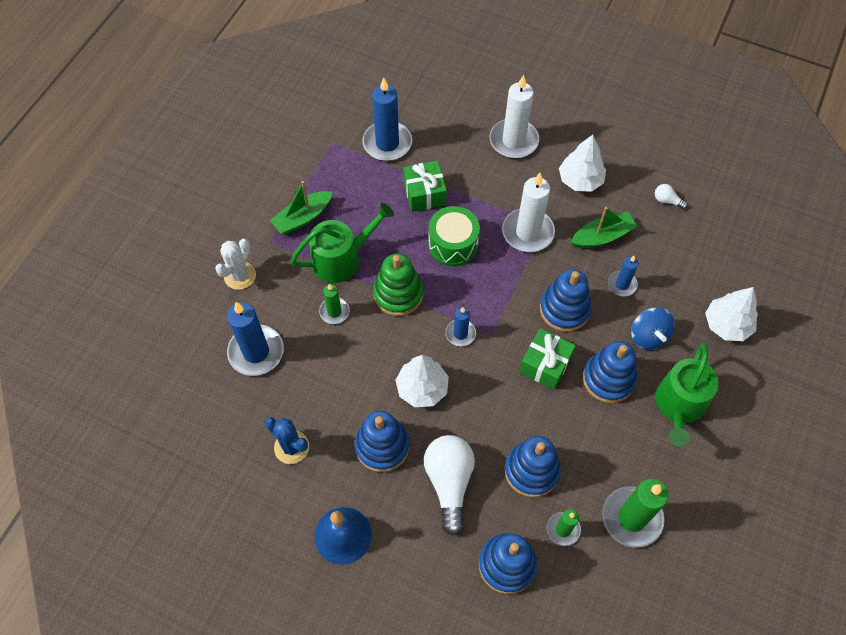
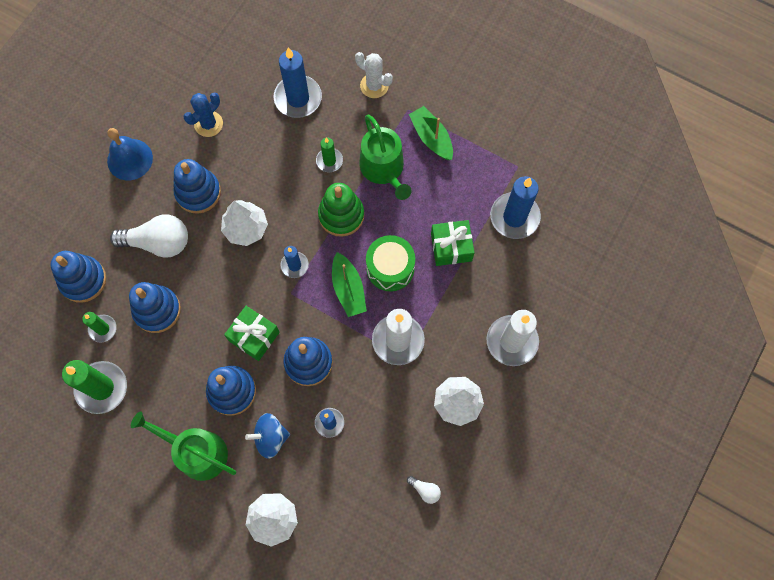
camera: 95 degrees right, 10 degrees up
green boat [571,207,638,248] -> green boat moved to [332,252,367,317]
white light bulb [655,184,688,209] -> white light bulb turned 90 degrees clockwise [407,476,441,504]

